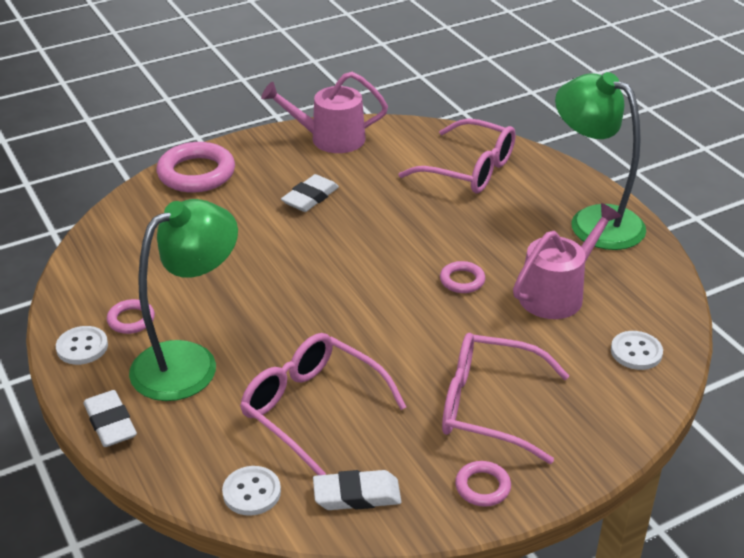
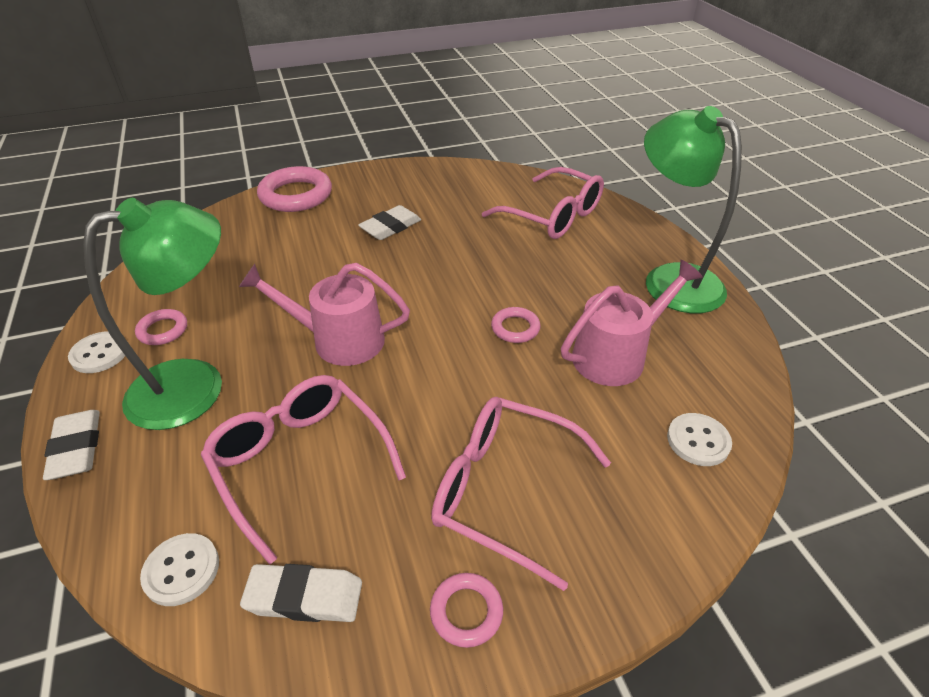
camera: 10 degrees right, 5 degrees up
pink watering can [261,72,388,153] -> pink watering can moved to [239,263,410,366]

